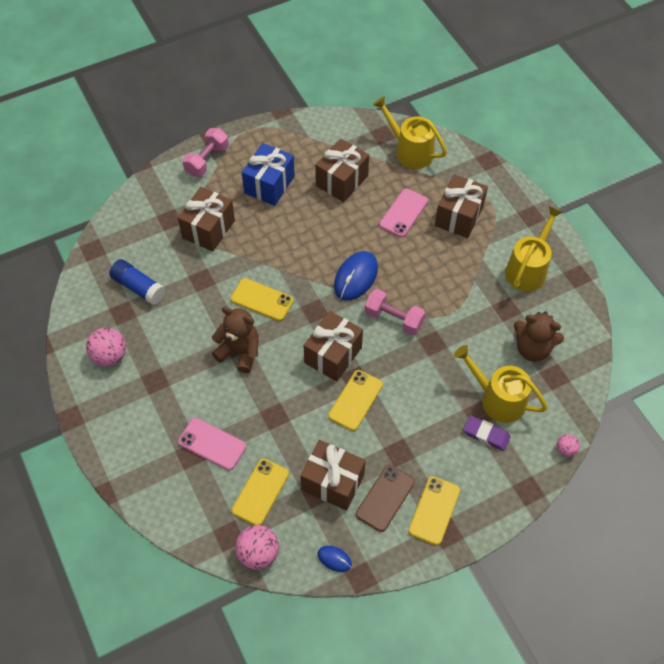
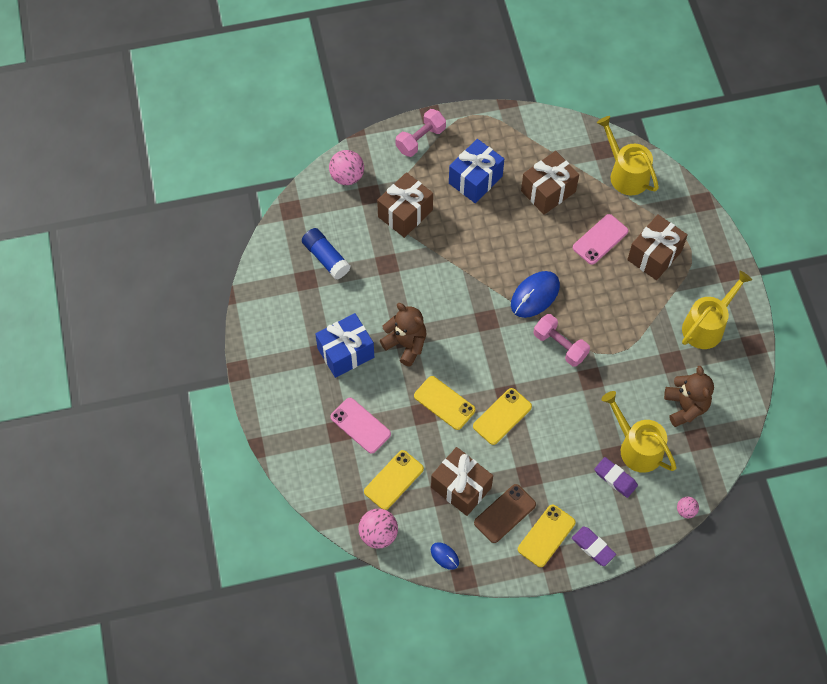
camera: 15 degrees right, 5 degrees up
pink ball [86,328,126,367] -> pink ball moved to [329,150,364,185]
yellow phone [231,278,294,321] -> yellow phone moved to [414,376,475,430]
brown gift [304,311,363,382] -> none
brown teddy bear [514,311,564,362] -> brown teddy bear turned 135 degrees counterclockwise [664,366,714,427]
none -> blue gift [315,313,374,378]
none -> purple eraser [572,526,616,566]

